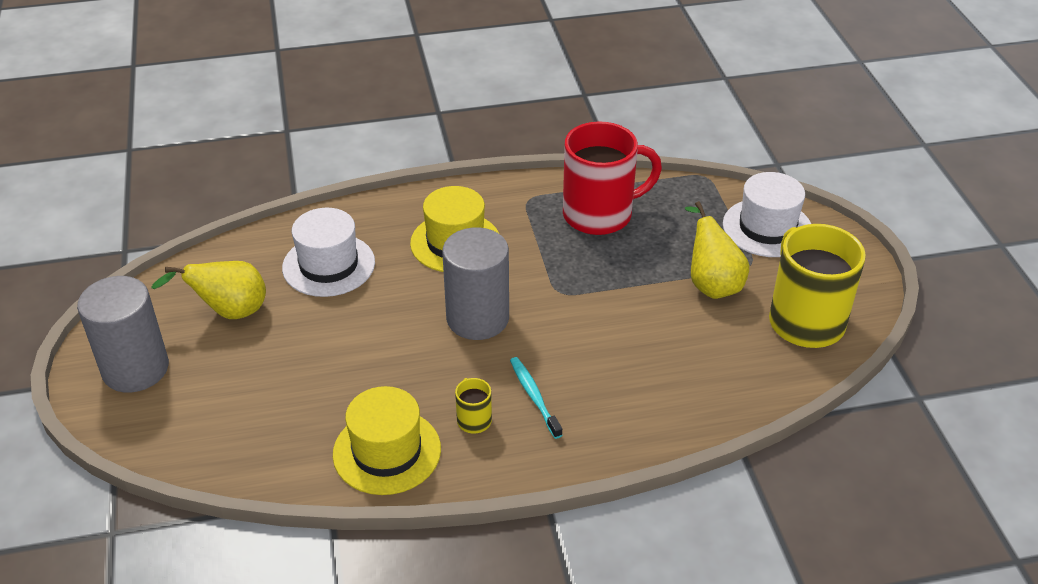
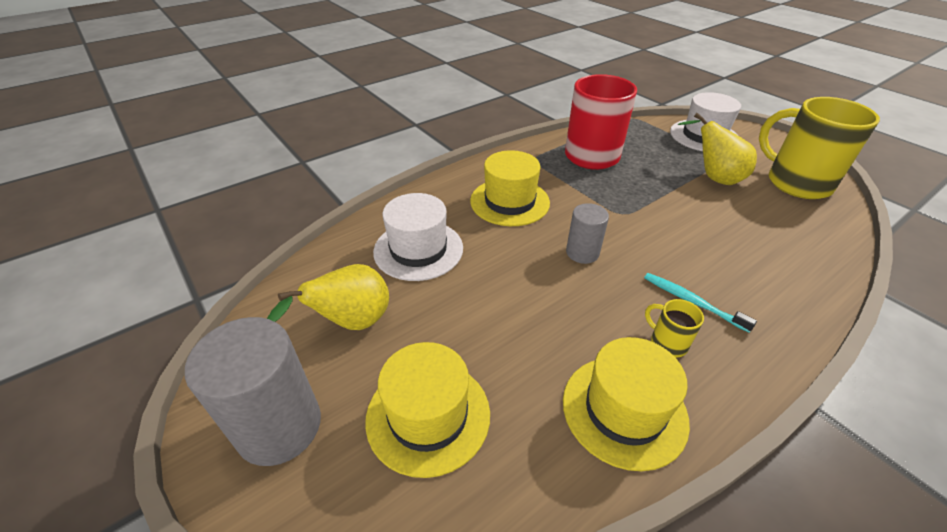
camera: 25 degrees left, 0 degrees up
grey cylinder [442,227,509,340] -> grey cylinder [566,203,609,264], size x0.57
none -> yellow hat [365,342,490,478]

